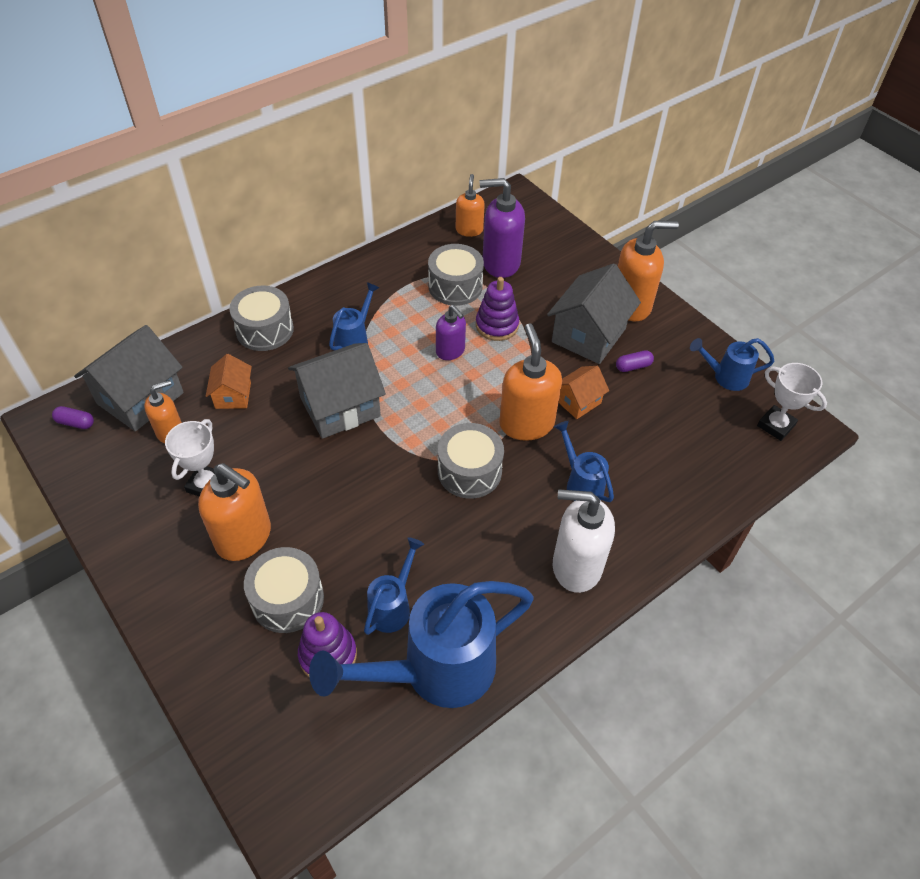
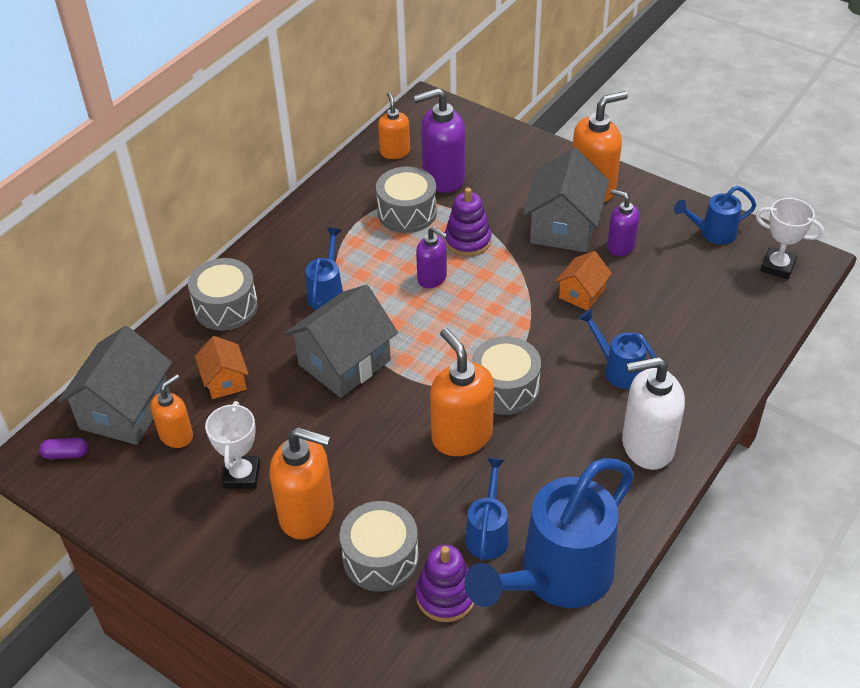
camera: 15 degrees left, 5 degrees down
orange soap dispenser [499,323,562,441] -> orange soap dispenser moved to [430,328,494,456]
purple capsule [616,351,654,372] -> purple soap dispenser [607,189,640,256]

